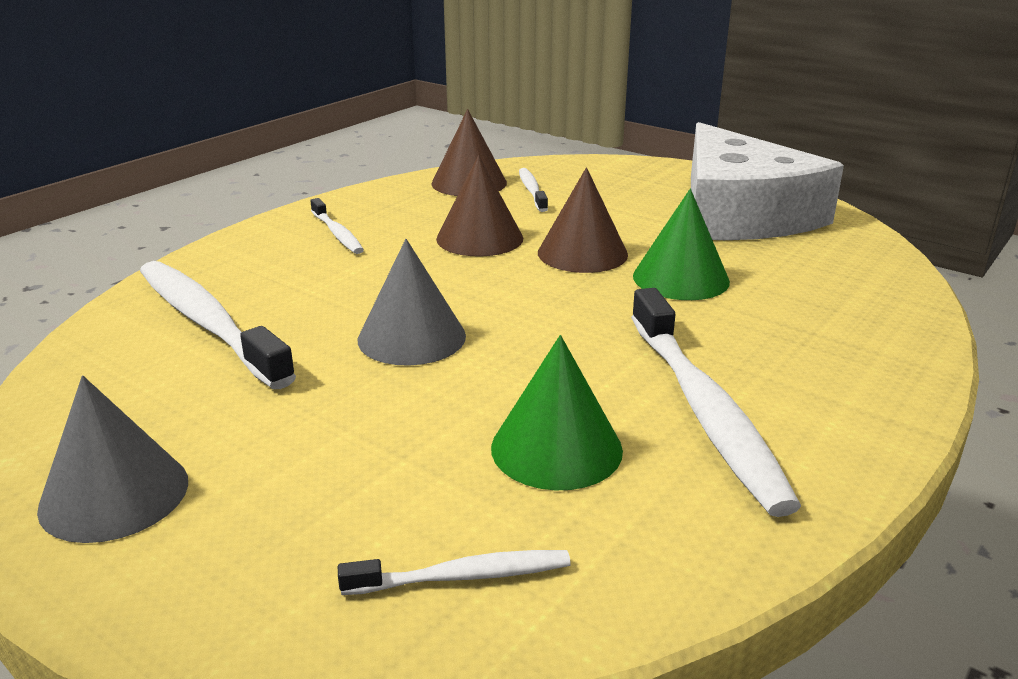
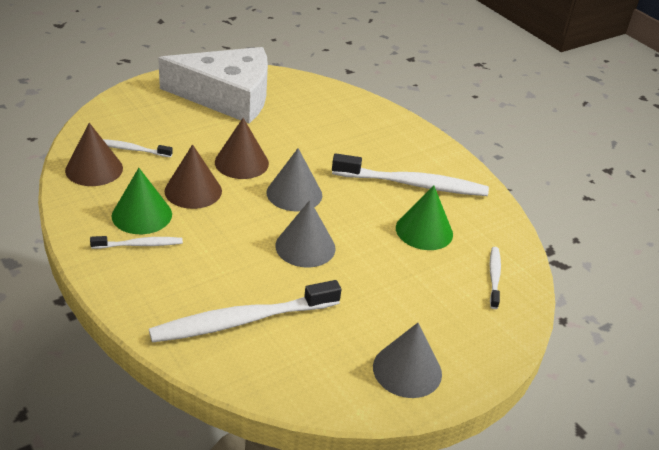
camera: 75 degrees left, 10 degrees up
green cone [633,189,730,300] -> green cone moved to [112,168,172,234]
none -> grey cone [267,148,322,211]

